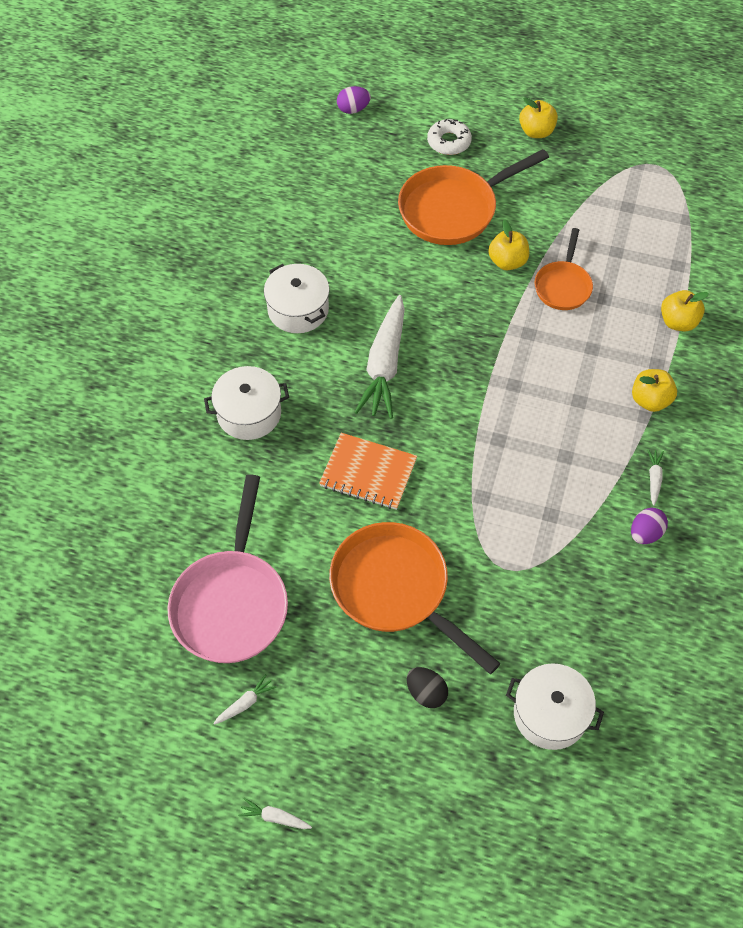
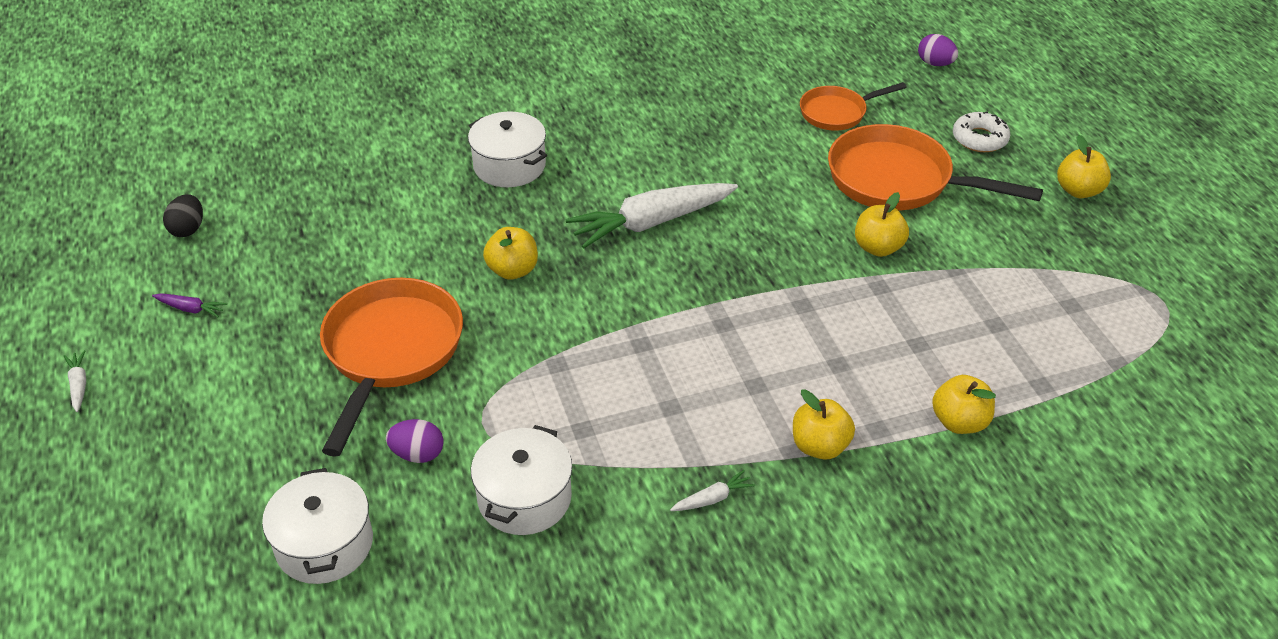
camera: 55 degrees right, 15 degrees down
pink pan [167,474,288,663] -> none
white carrot [213,674,276,725] -> purple carrot [152,293,227,317]
white pot [264,264,330,333] -> white pot moved to [471,425,572,535]
orange notebook [319,433,417,510] -> yellow apple [483,227,538,280]
black egg [407,667,448,708] -> black egg moved to [163,194,203,237]
orange pan [534,228,593,310] -> orange pan moved to [800,82,907,131]
purple egg [631,508,668,544] -> purple egg moved to [386,419,444,463]

